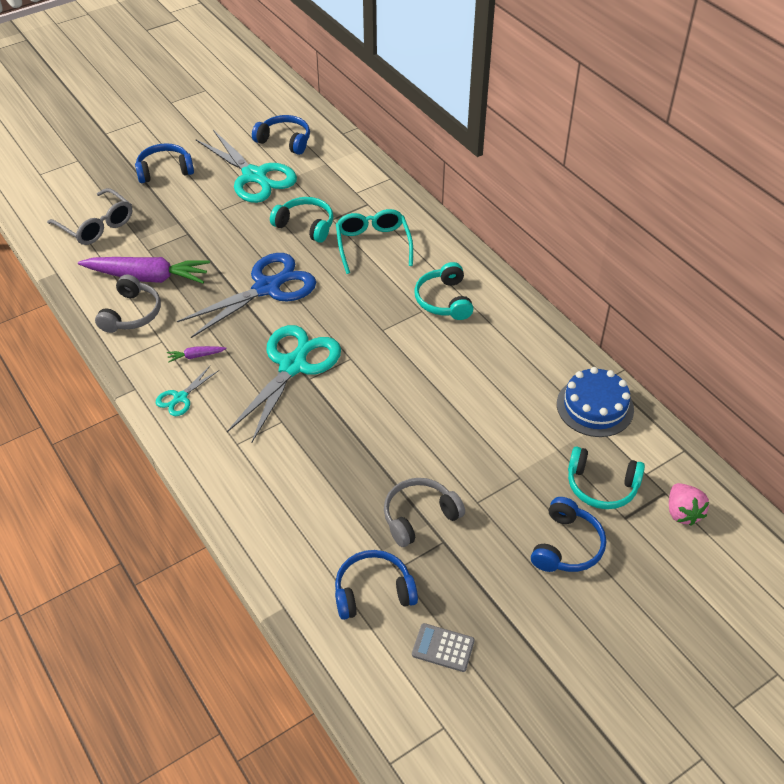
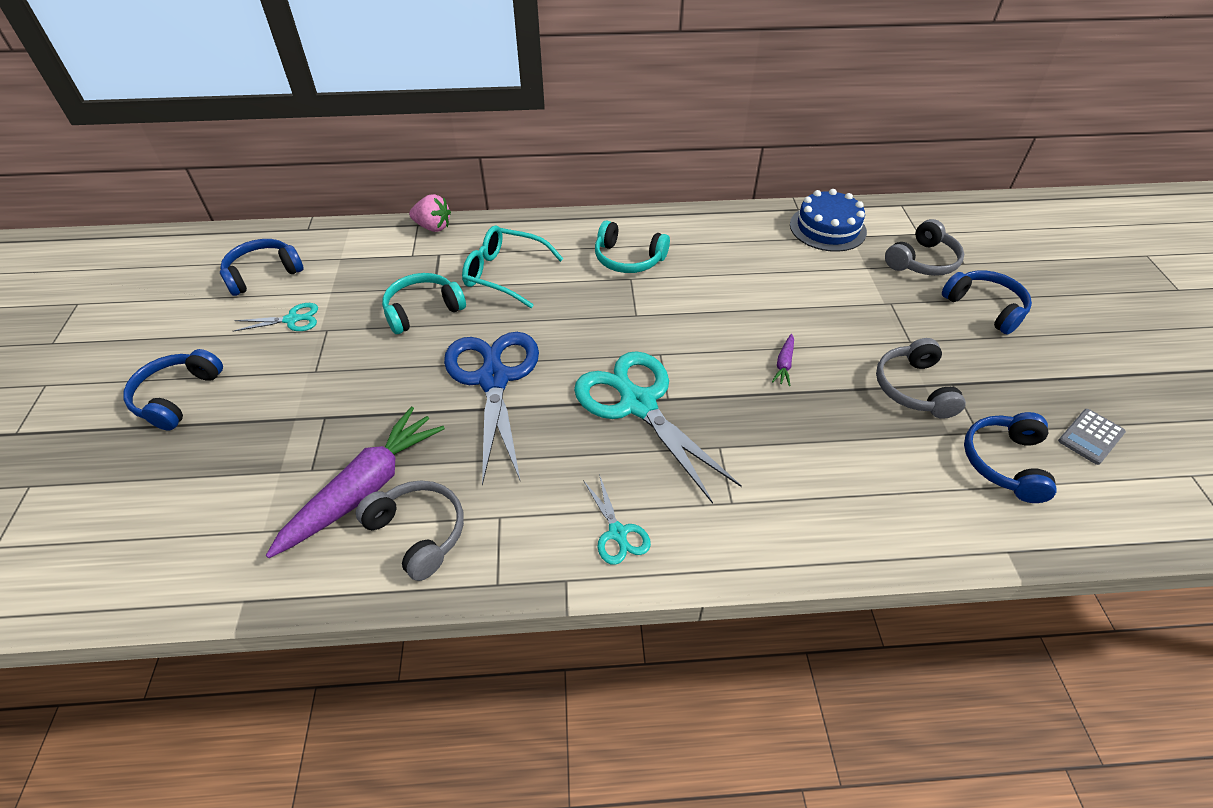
camera: 60 degrees left, 0 degrees up
grey glasses [47,188,132,245] -> none
purple carrot [167,346,227,363] -> purple carrot moved to [772,334,794,386]
turquoise scissors [196,130,297,203] -> turquoise scissors [233,303,318,332], size x0.46
turquoise headphones [568,447,645,509] -> grey headphones [885,219,964,276]
pink strawberry [669,483,709,526] -> pink strawberry moved to [409,194,451,232]

